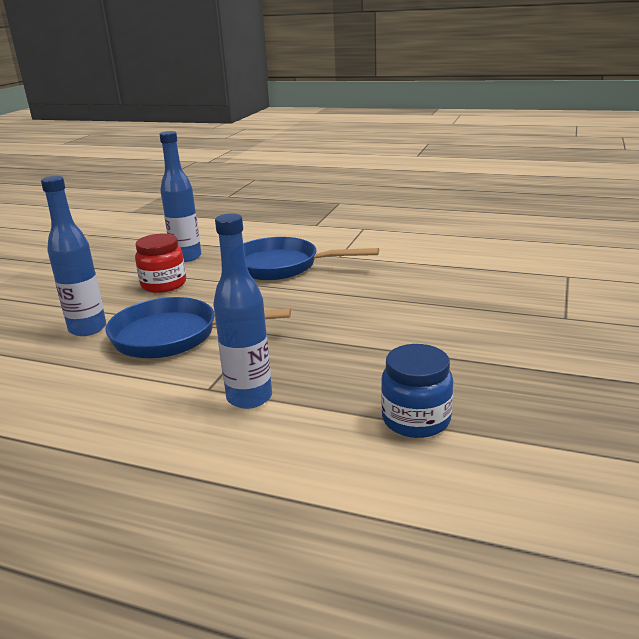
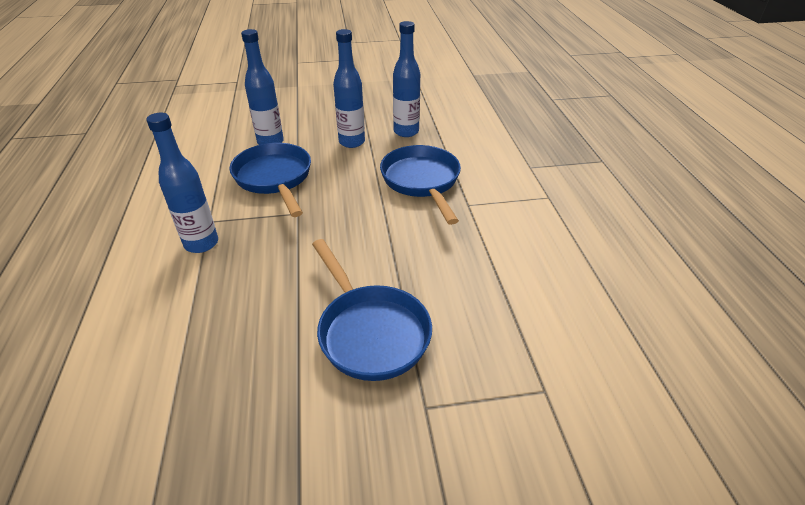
camera: 60 degrees right, 15 degrees up
red jar [135,234,186,293] -> blue bottle [333,29,365,148]
blue jar [381,344,453,438] -> none
none -> blue pan [312,239,432,381]

